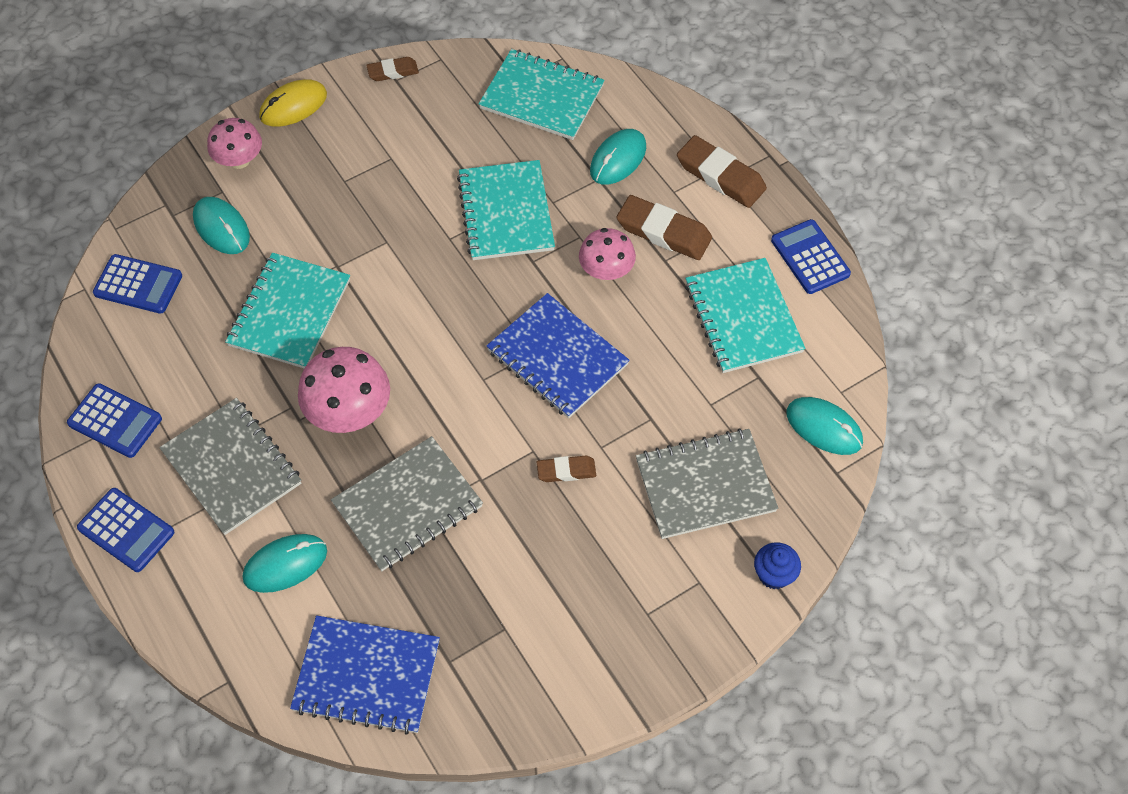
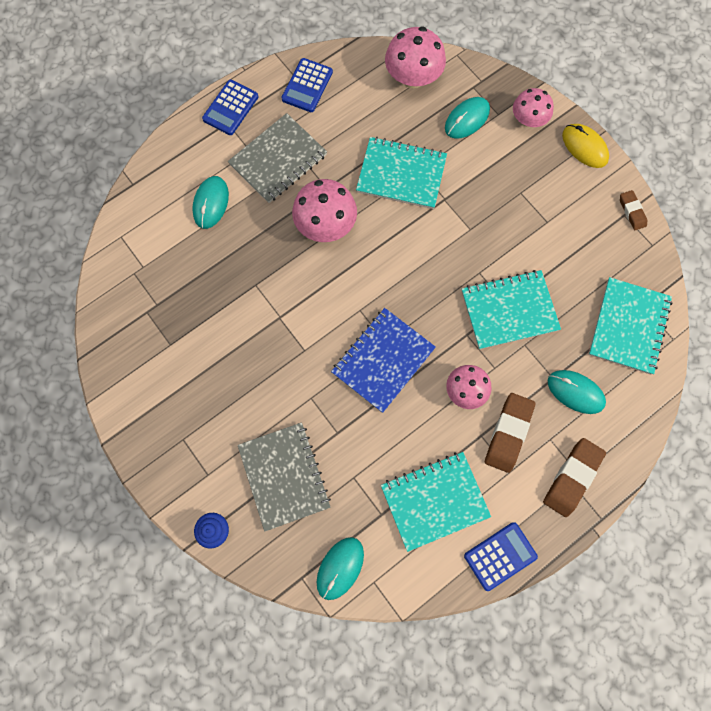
camera: 85 degrees right, 15 degrees up
blue calculator [93,254,182,314] -> pink mushroom [385,27,446,88]
turquoise mouse [243,534,327,593] -> turquoise mouse turned 45 degrees clockwise [192,176,229,229]
blue notebook [290,615,440,734] -> none
grey notebook [331,436,483,571] -> none
brown eraser [537,456,596,482] -> none

